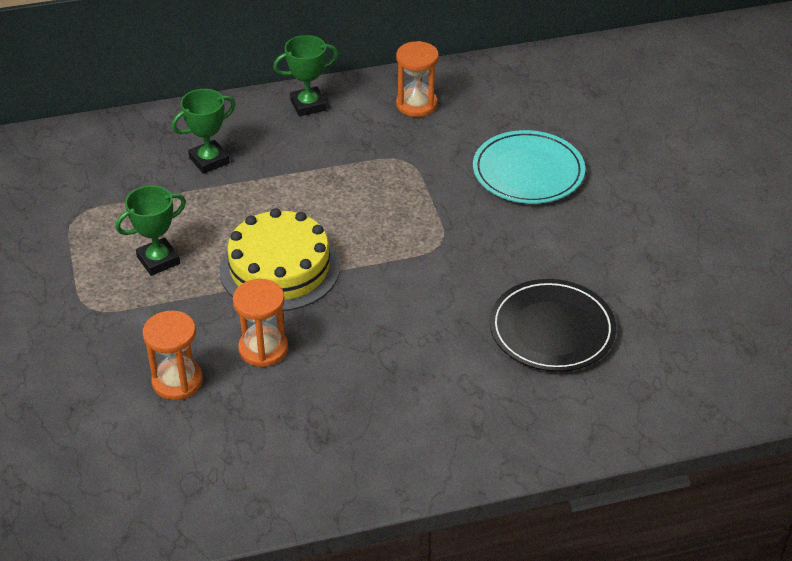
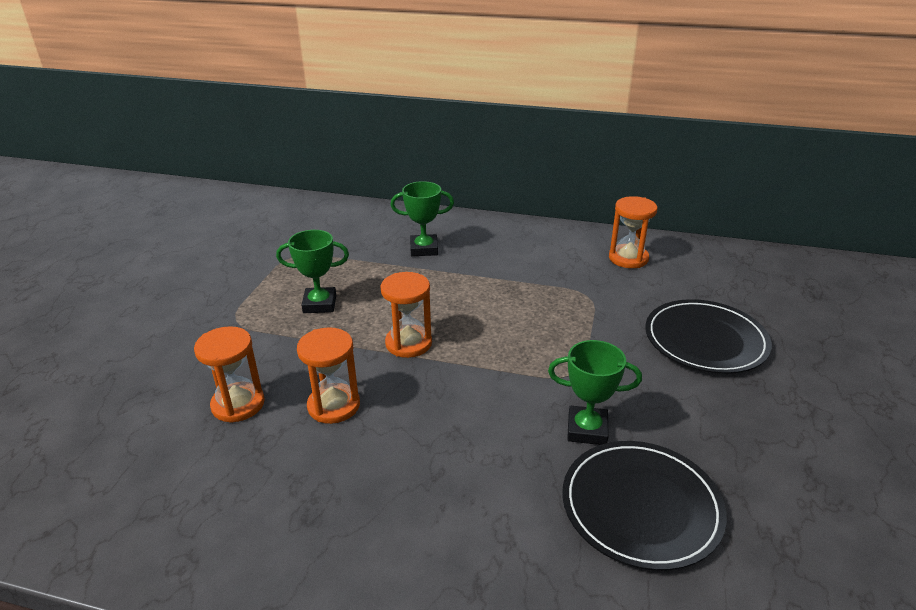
camera: 30 degrees right, 10 degrees down
yellow cake [220,208,340,311] -> orange hourglass [380,272,432,358]
green trophy [273,35,338,116] -> green trophy moved to [548,340,642,445]
turquoise plate [473,130,585,204] -> black plate [645,299,772,374]

